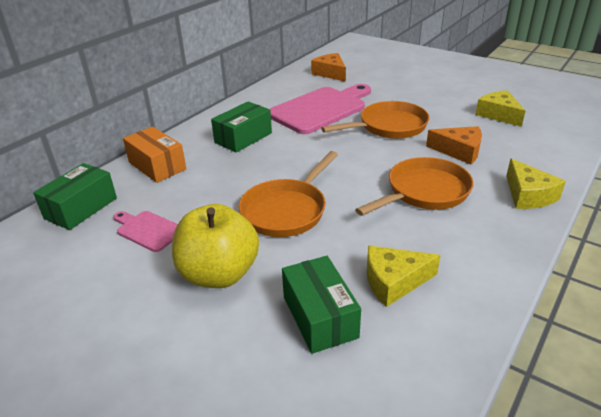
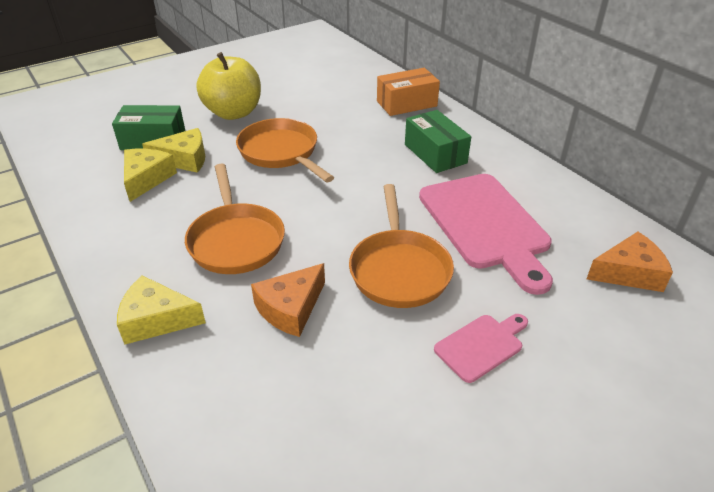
camera: 110 degrees right, 5 degrees up
green box [33,163,117,230] -> none
pink cutting board [113,211,178,252] -> pink cutting board moved to [434,314,528,383]
yellow cheese [475,90,525,127] -> yellow cheese moved to [142,128,205,173]

